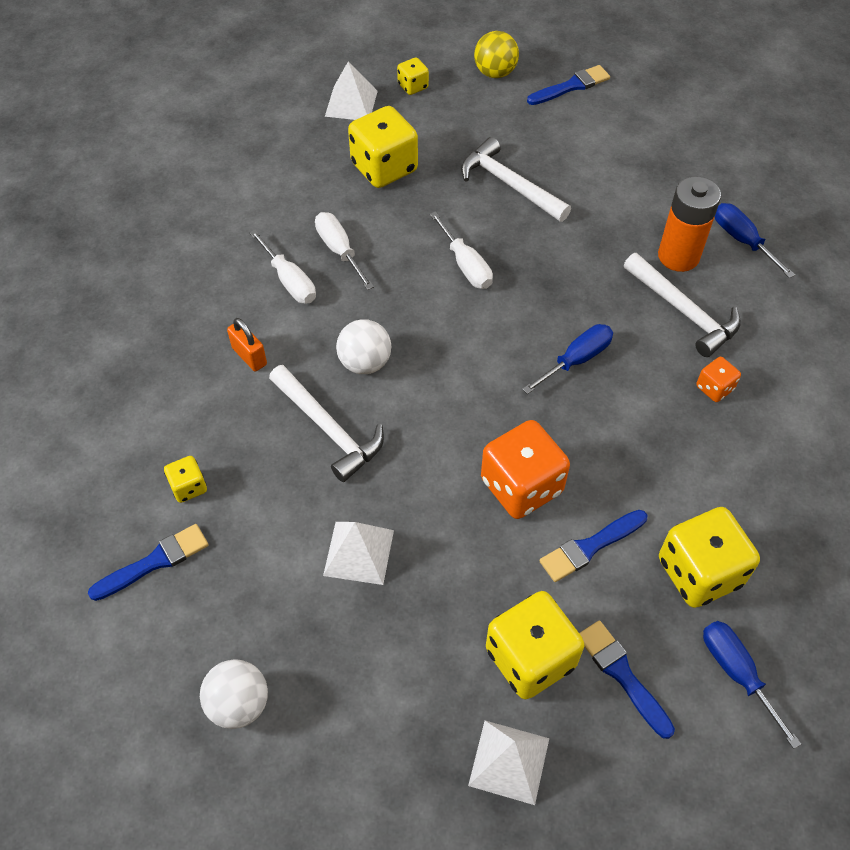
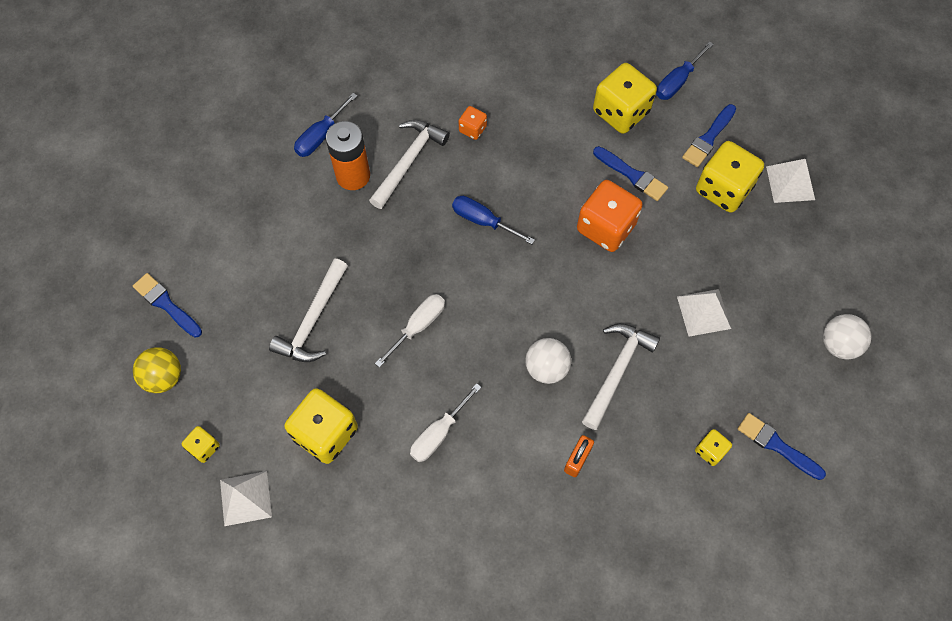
camera: 110 degrees left, 10 degrees up
white screwdriver [249,229,316,304] -> none

